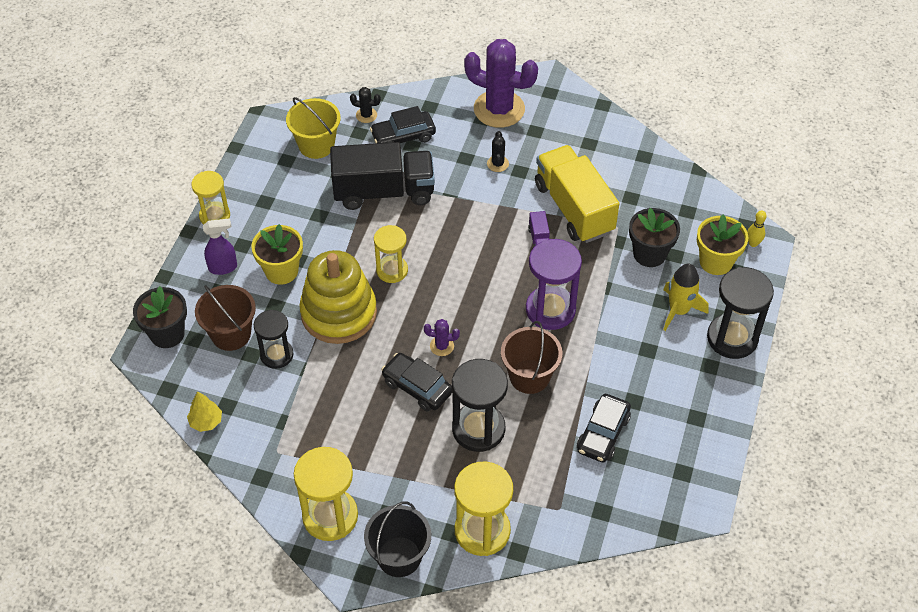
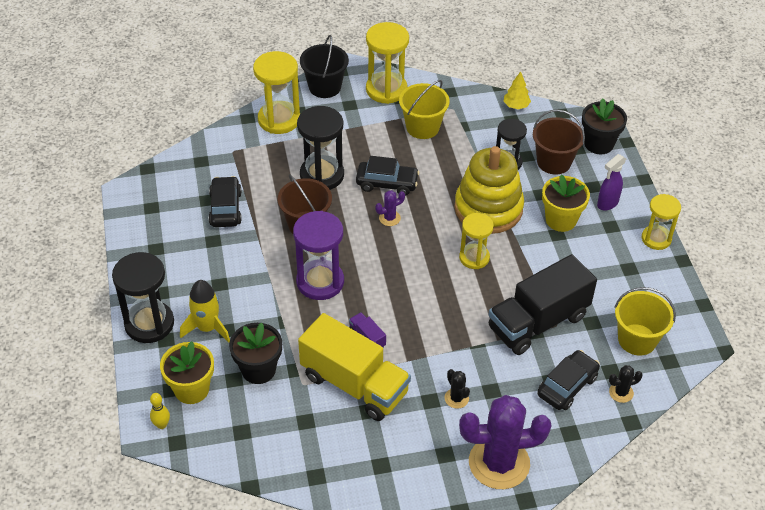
camera: 150 degrees right, 5 degrees down
none -> yellow bucket [399,80,450,139]

